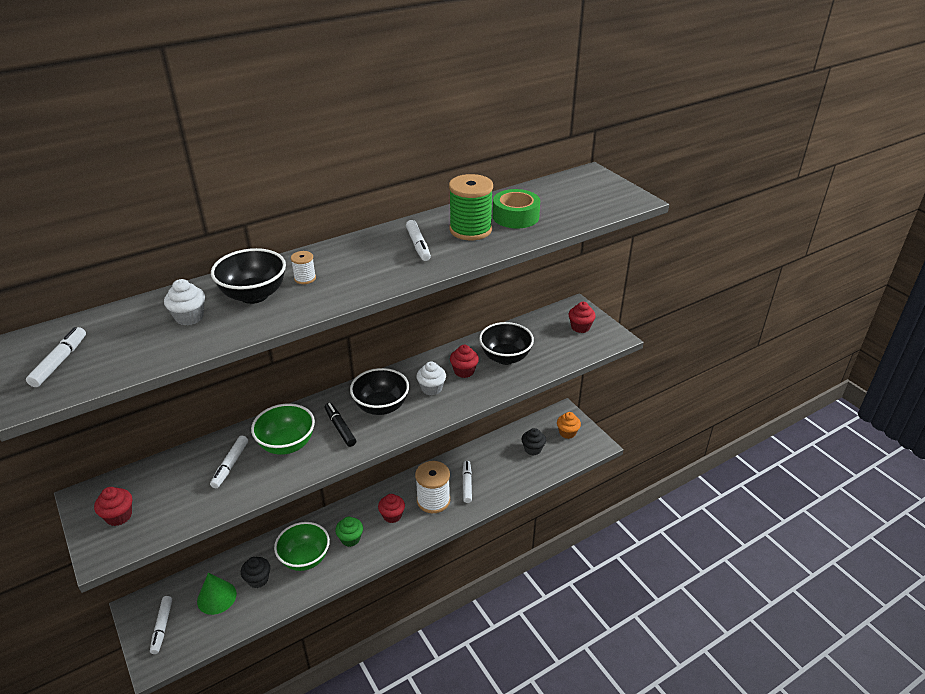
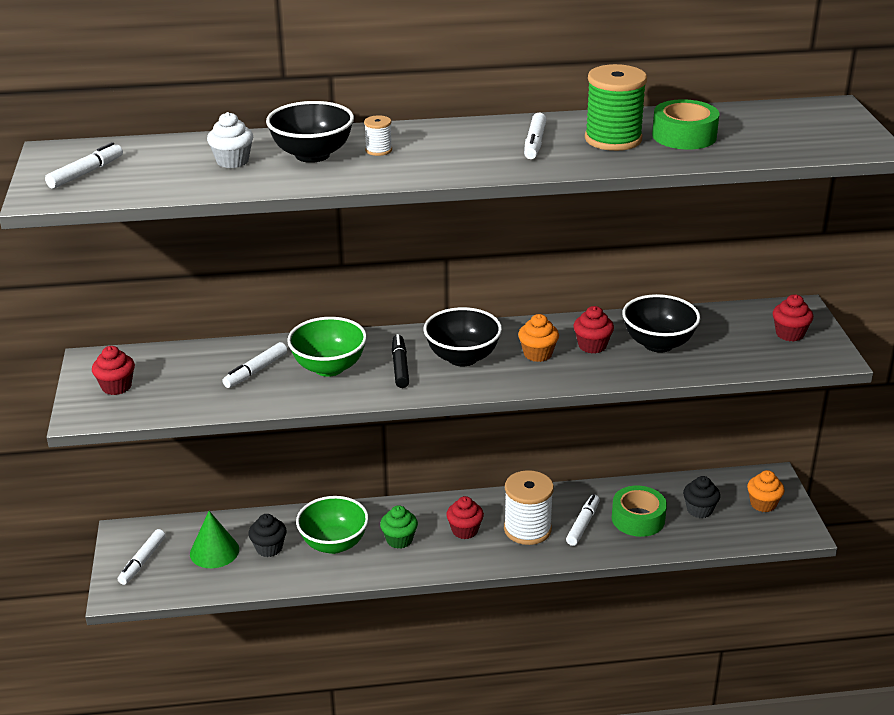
camera: 25 degrees right, 5 degrees down
white cupcake [416,361,446,395] -> orange cupcake [518,314,559,362]
none -> green tape [612,486,667,537]

